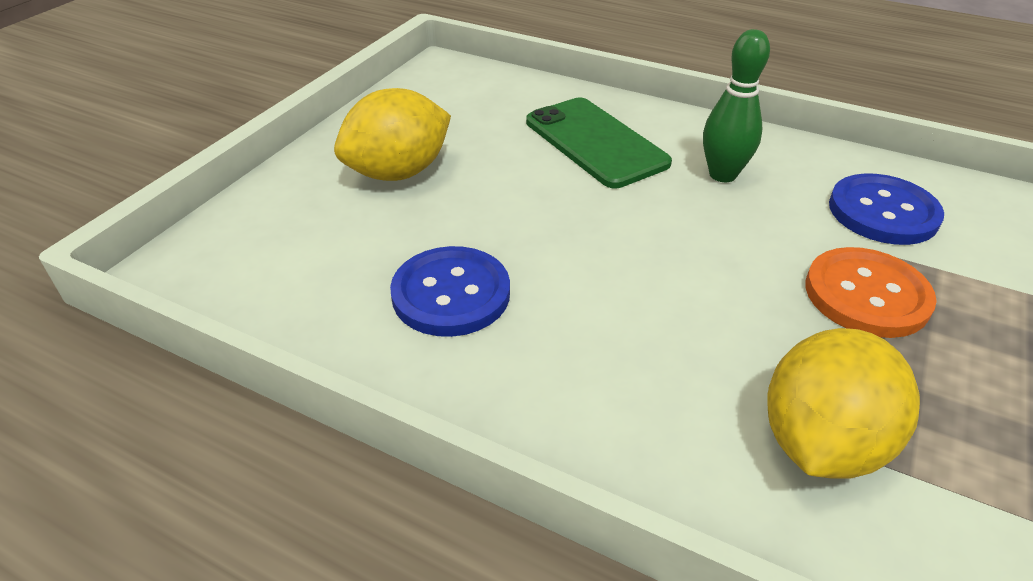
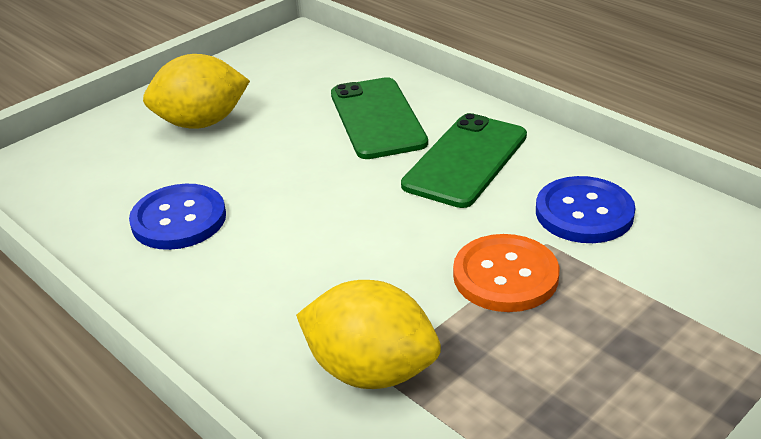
camera: 20 degrees right, 5 degrees down
green bowling pin [703,29,770,182] -> green phone [401,113,527,208]
yellow lemon [767,328,920,479] -> yellow lemon turned 60 degrees clockwise [296,280,441,389]

